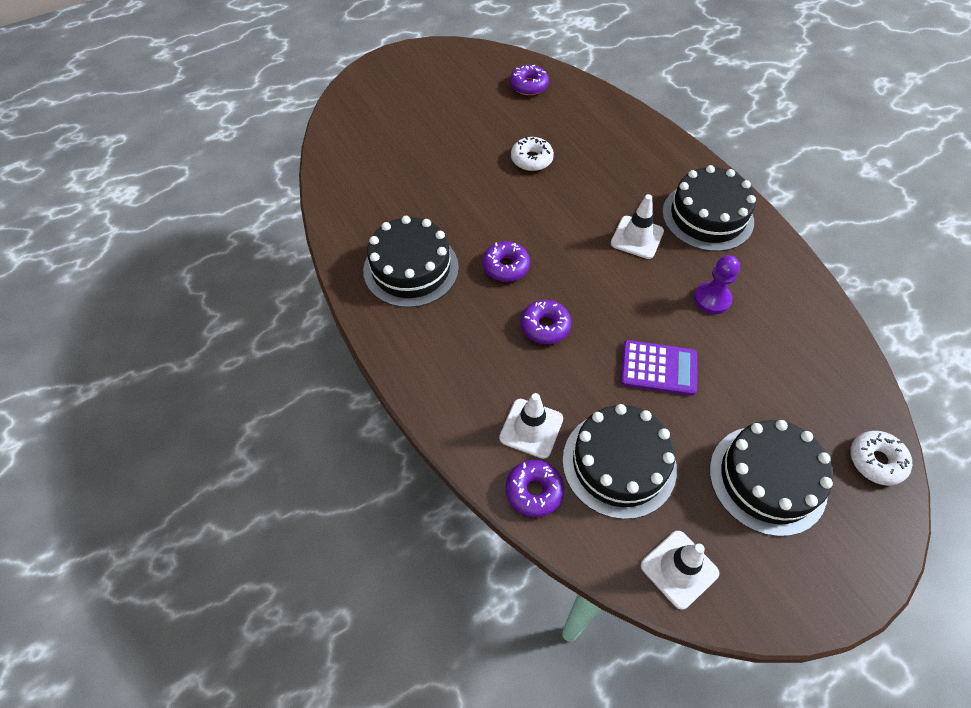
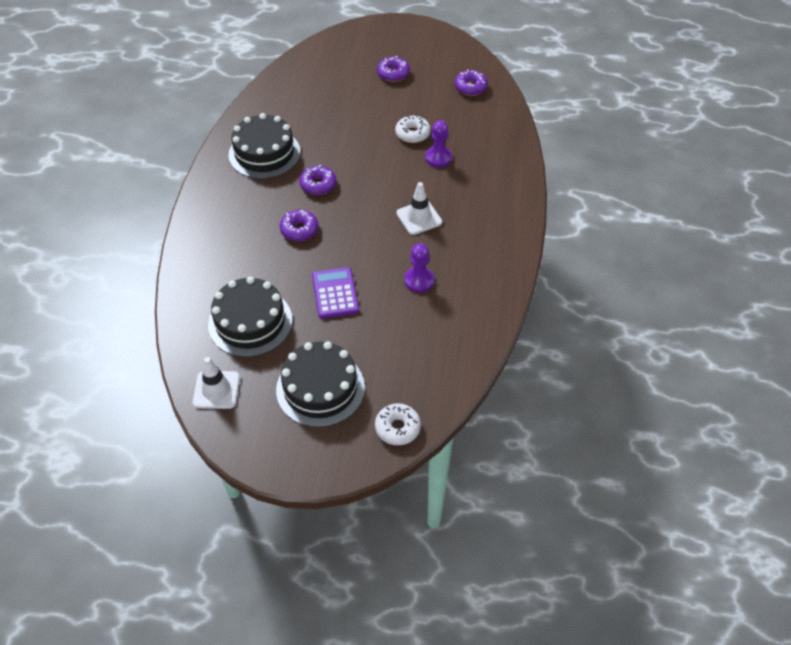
camera: 40 degrees right, 5 degrees down
white traffic cone [499,393,563,459] -> none
purple donut [506,460,564,517] -> purple donut moved to [377,56,410,82]
purple calculator [620,340,697,396] -> purple calculator turned 150 degrees counterclockwise [312,267,359,319]
black cake [662,165,756,252] -> none
none -> purple pawn [425,121,452,167]

